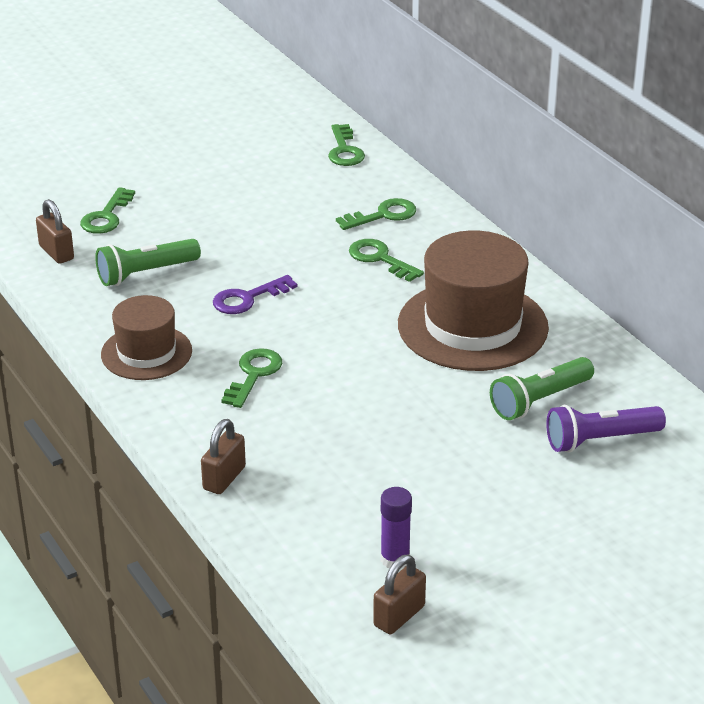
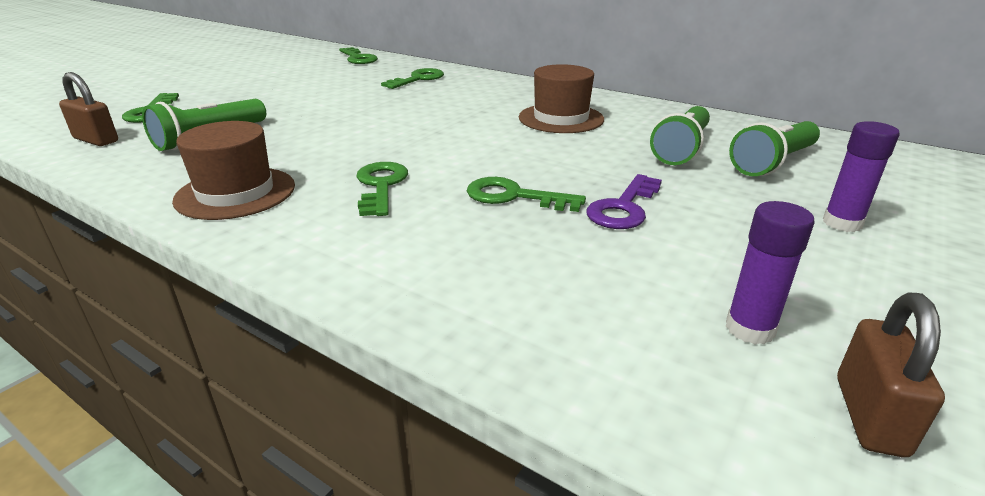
camera: 25 degrees left, 5 degrees down
brown padlock [201,419,246,494] -> none
purple key [213,275,298,314] -> purple key moved to [587,174,662,229]
green key [349,239,424,282] -> green key moved to [467,177,586,212]
brown hat [398,231,549,371] -> brown hat [519,64,604,133], size x0.59
purple flashlight [546,405,666,453] -> green flashlight [729,121,820,176]
none -> purple glue stick [823,121,900,232]

